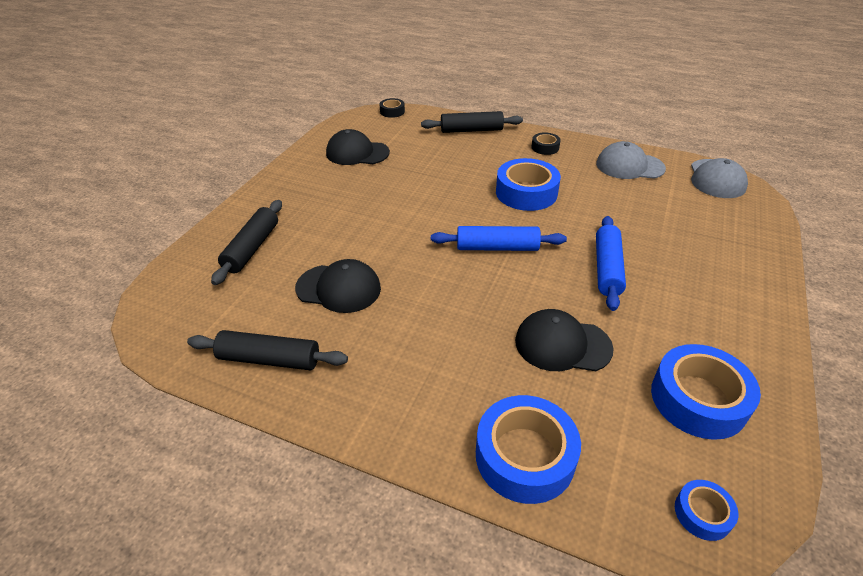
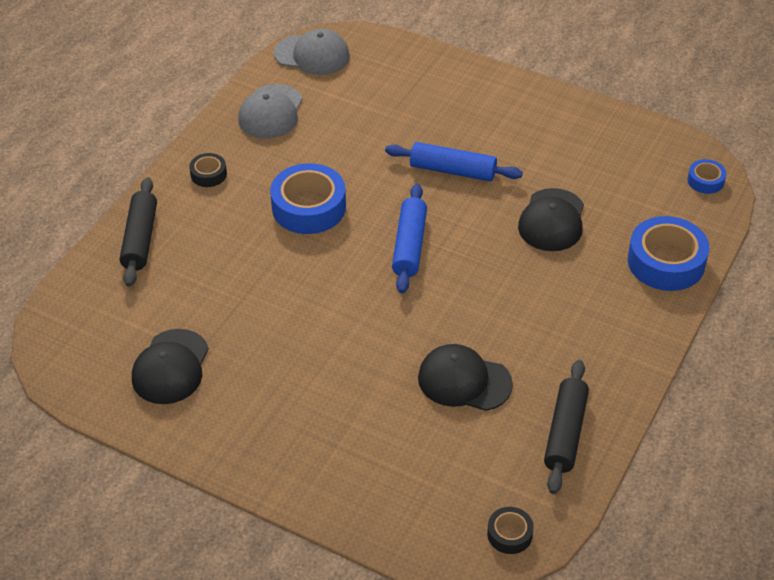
camera: 85 degrees left, 5 degrees up
black rolling pin [211,200,282,285] -> none
black cap [295,259,381,313] -> black cap turned 90 degrees counterclockwise [418,344,513,411]
black tape [379,98,405,118] -> black tape moved to [487,507,534,554]
blue tape [651,344,761,440] -> none

